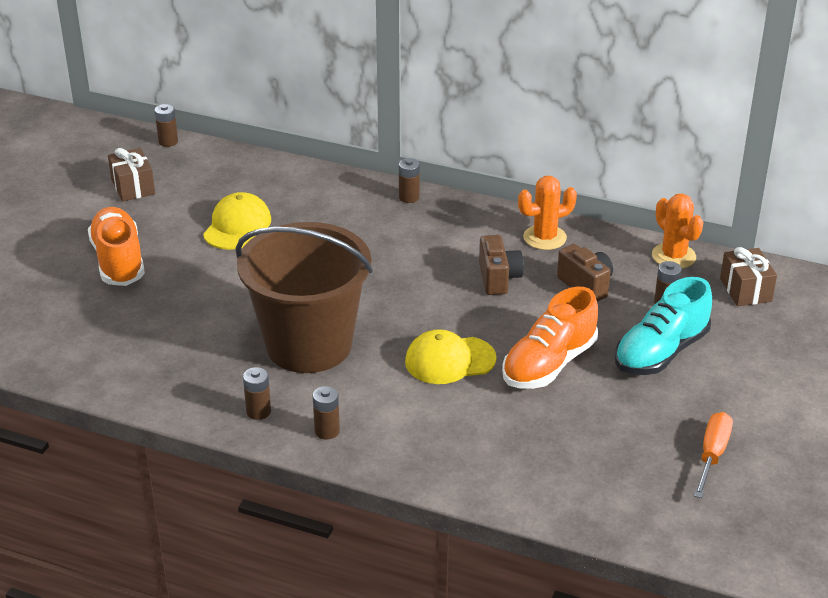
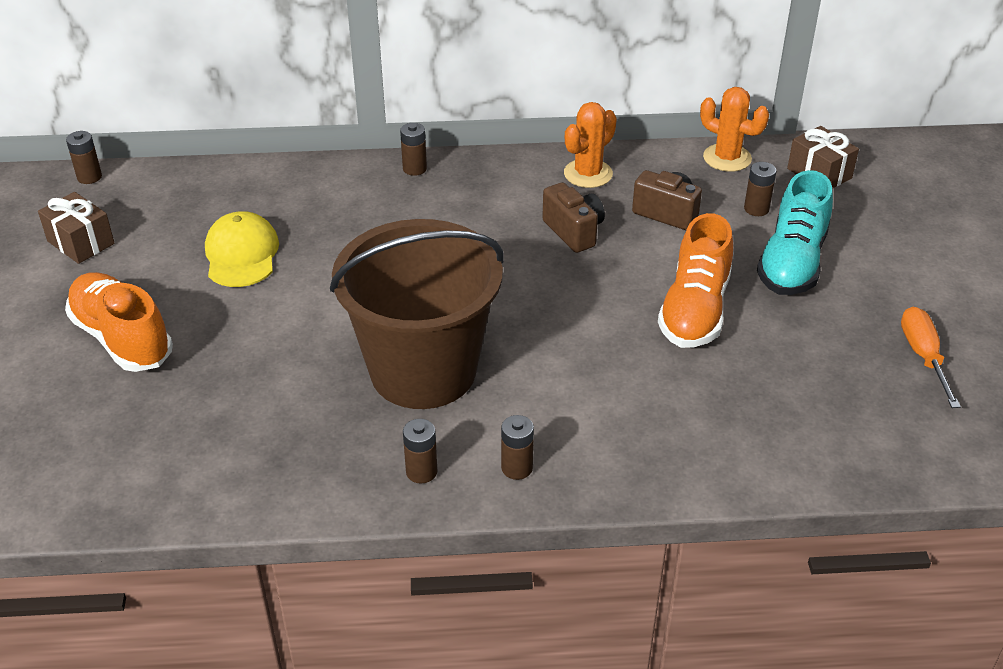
camera: 25 degrees left, 5 degrees up
yellow cap [405,329,497,384] -> none

